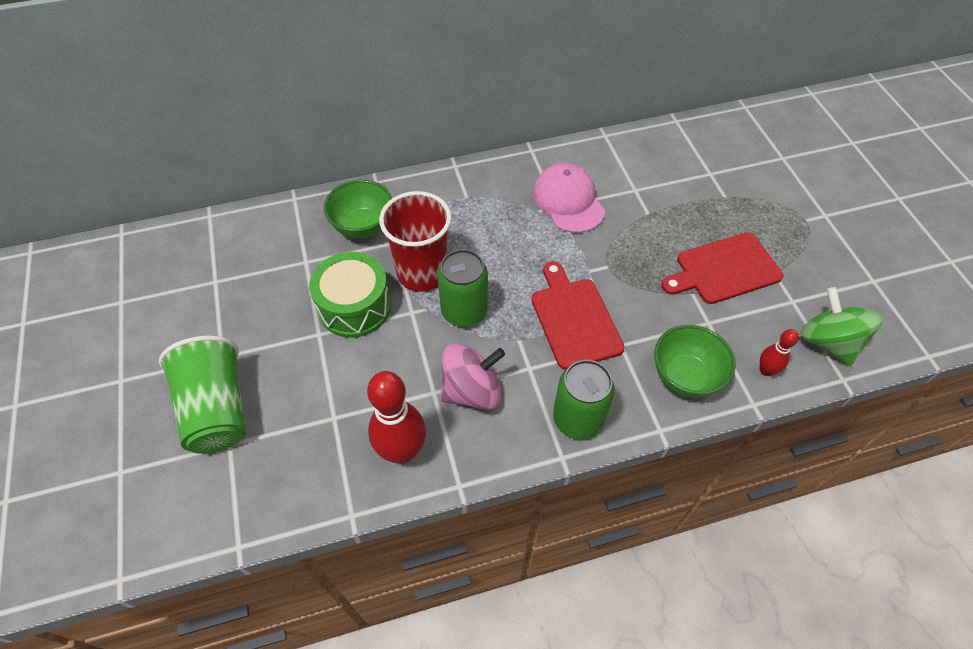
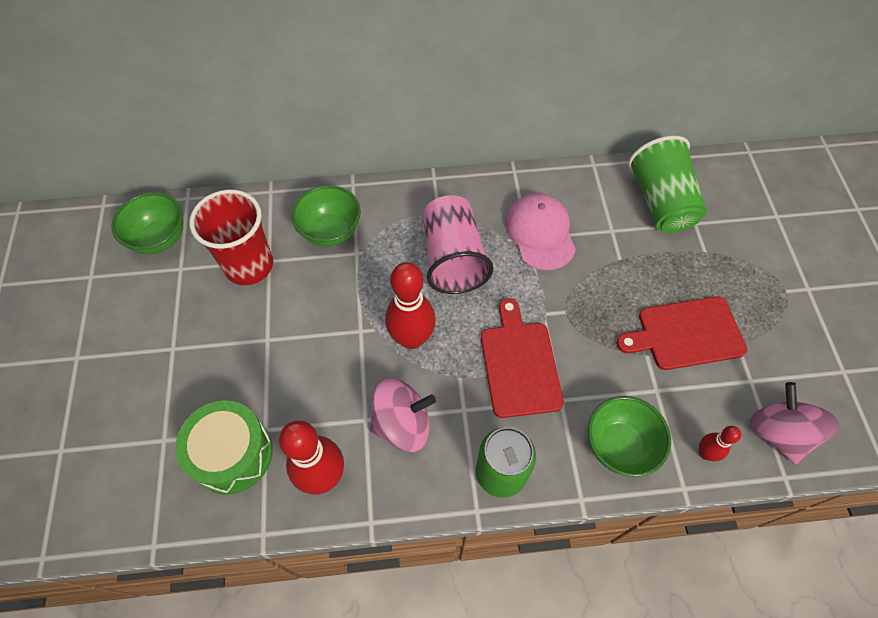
camera: 10 degrees right, 5 degrees up
green cup [159,336,246,454] -> green cup moved to [628,136,707,233]
green drum [309,252,391,338] -> green drum moved to [175,400,273,495]
red cup [379,191,451,292] -> red cup moved to [190,190,273,285]
green can [437,249,488,327] -> red bowling pin [385,262,436,349]
green spinning top [801,287,883,366] -> pink spinning top [750,382,839,464]
none -> green bowl [111,192,183,254]
none -> pink cup [423,195,494,294]

